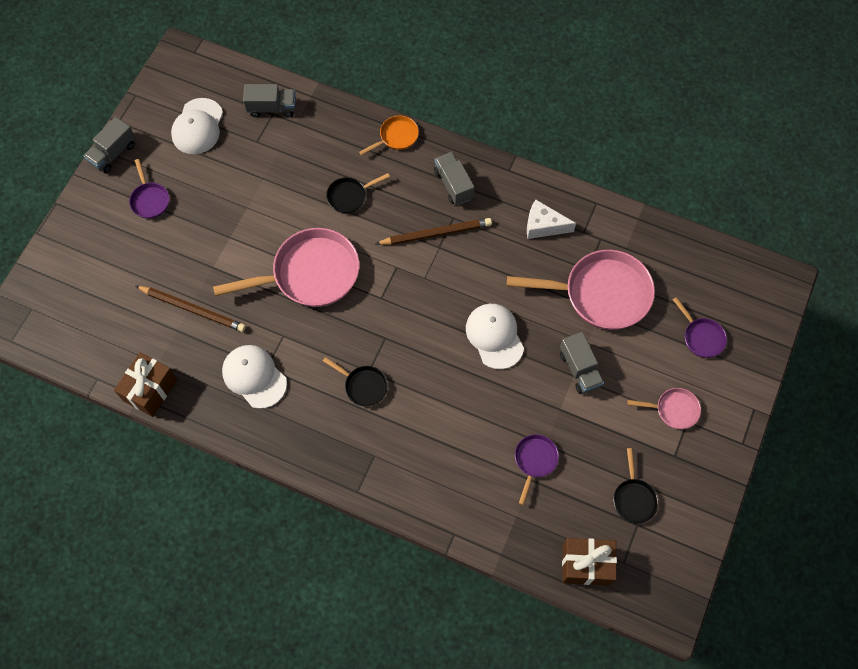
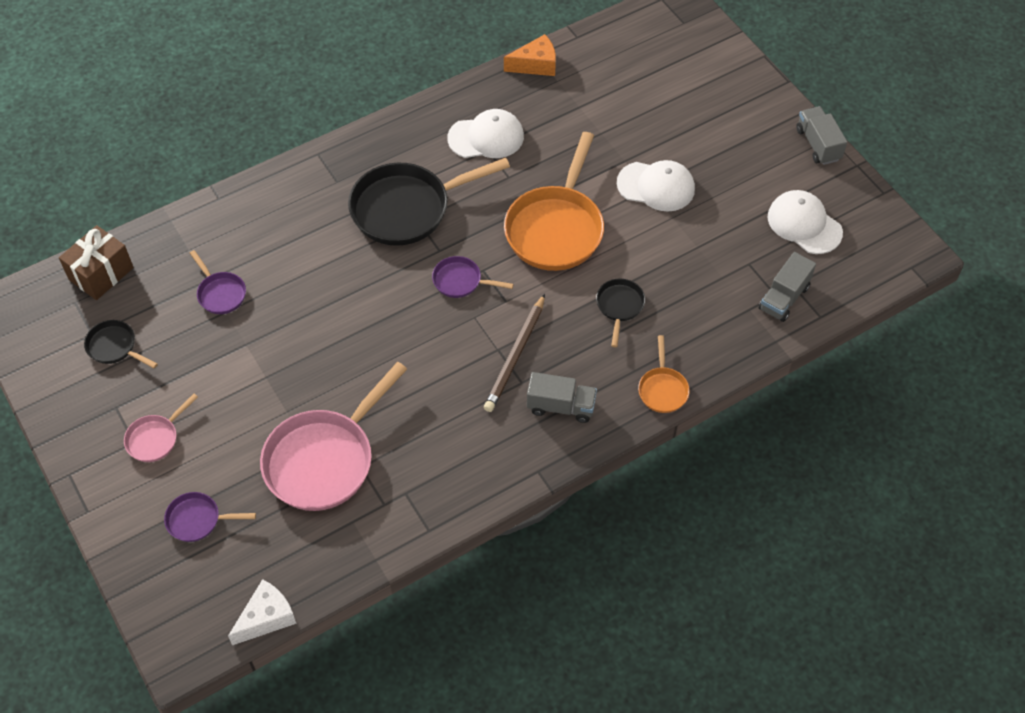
camera: 125 degrees right, 10 degrees down
brown gift [114,352,177,417] -> orange cheese [504,34,556,76]
purple pan [129,159,169,219] -> purple pan moved to [432,256,514,298]
brown pencil [136,286,246,332] -> none
pink pan [213,228,359,307] -> orange pan [504,132,604,271]
black pan [323,357,388,407] -> black pan [348,158,510,246], size x2.09
white cap [466,304,524,369] -> white cap moved to [617,160,695,211]
white cheese [527,200,576,239] -> white cheese moved to [228,579,297,645]
grey truck [560,332,604,394] -> none

